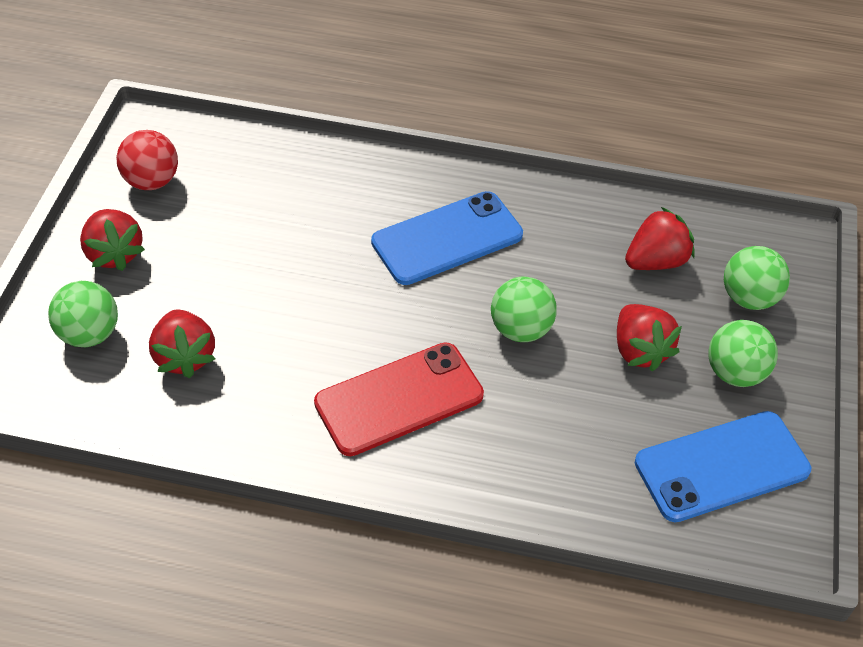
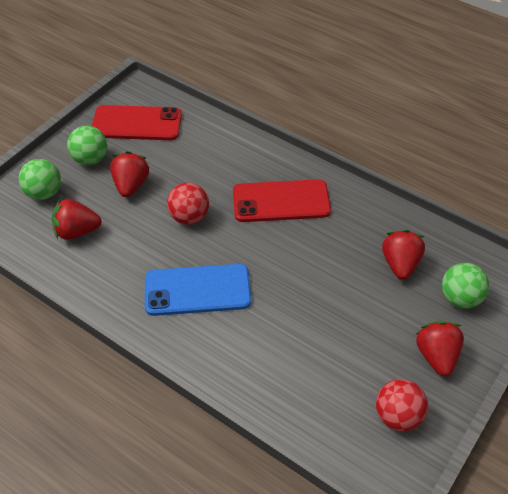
camera: 155 degrees left, 0 degrees up
green ball [491,277,557,342] -> red ball [167,183,209,225]
blue phone [635,411,811,522] -> red phone [92,105,182,140]

